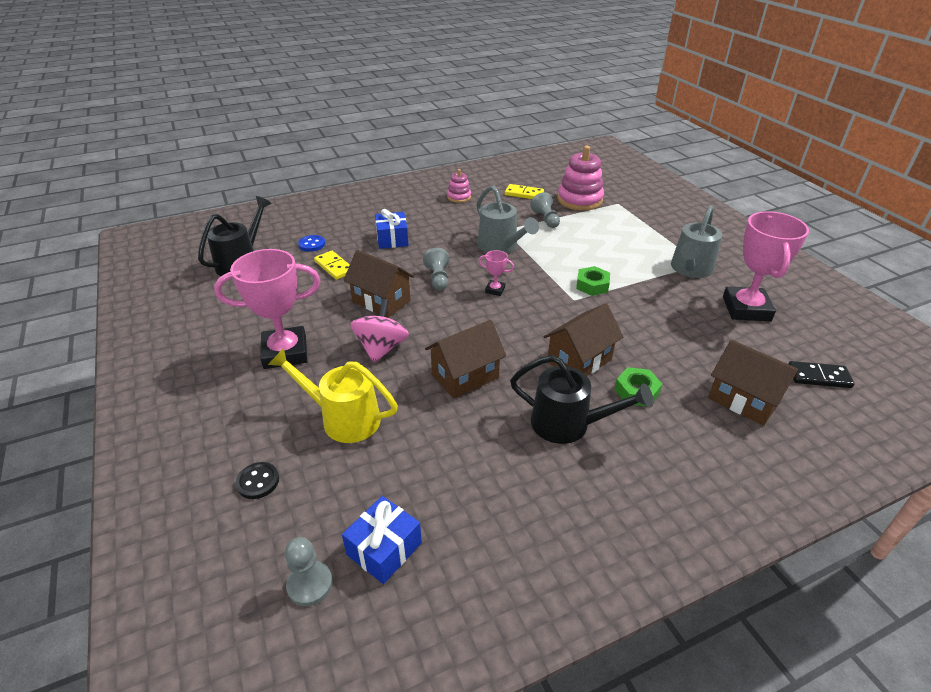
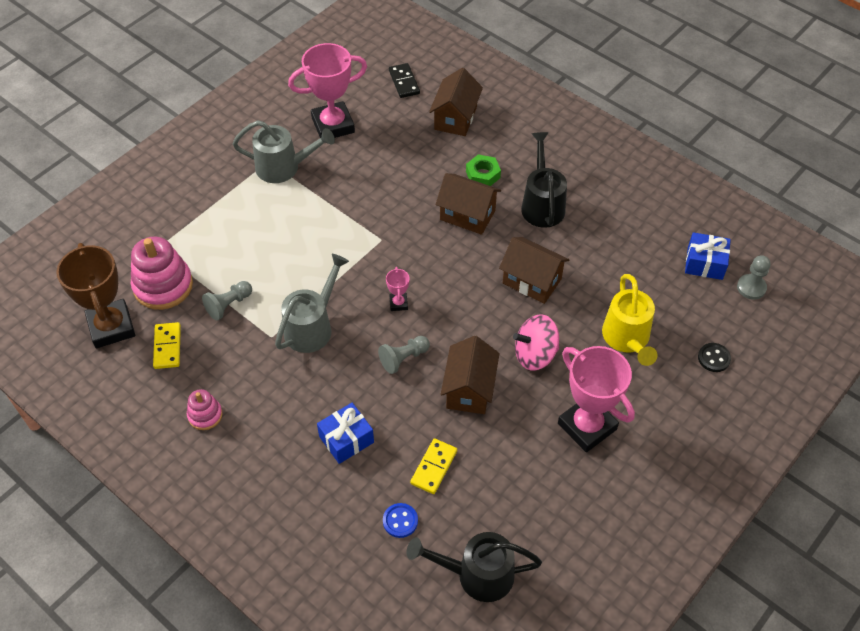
camera: 115 degrees left, 15 degrees up
green nut [576,266,610,296] -> none
none -> brown trophy [56,243,135,348]

